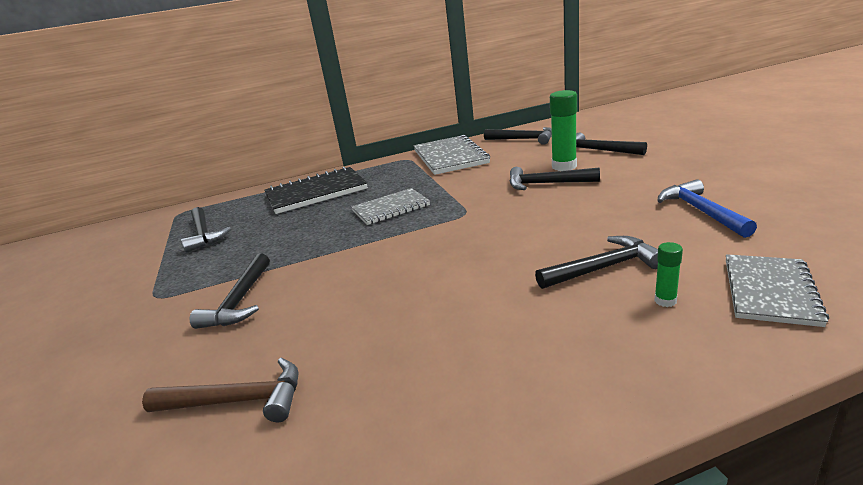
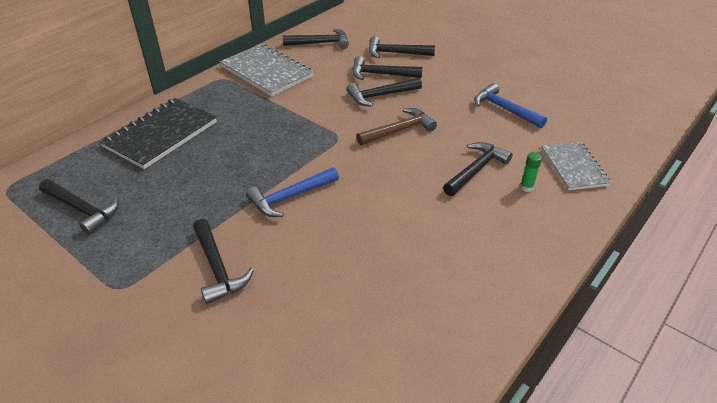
camera: 35 degrees left, 15 degrees up
brown hammer [142,358,298,422] -> brown hammer moved to [356,108,437,146]
grey notebook [351,188,430,225] -> none
green glue stick [550,90,577,171] -> black hammer [352,56,422,80]
none -> blue hammer [246,167,339,217]

